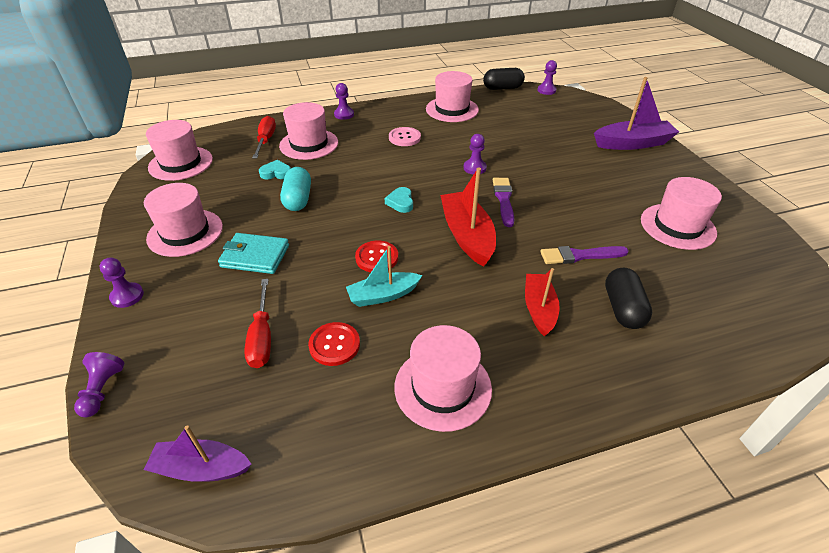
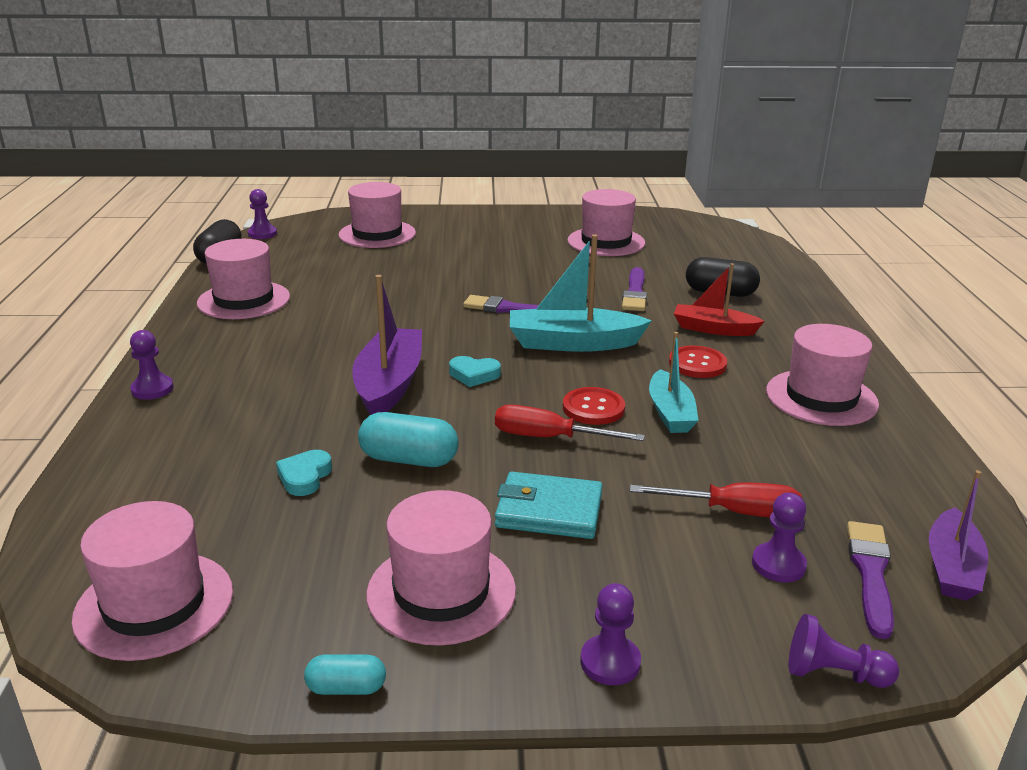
camera: 75 degrees left, 15 degrees down
turquoise wallet [218,233,289,274] -> turquoise wallet turned 75 degrees clockwise [495,472,603,539]
red screwdriver [252,116,276,158] -> red screwdriver moved to [495,405,645,441]
pink hat [279,102,338,160] -> pink hat moved to [339,182,416,248]
red button [308,322,360,366] -> red button moved to [669,346,727,378]
pink button [389,127,421,146] -> none
red boat [440,168,496,267] -> turquoise boat [510,234,652,352]
purple pawn [463,134,487,175] -> purple pawn moved to [752,493,807,582]
purple boat [594,77,679,150] -> purple boat moved to [352,275,422,415]
none -> turquoise capsule [304,655,386,695]
none -> purple brush [847,521,894,639]

